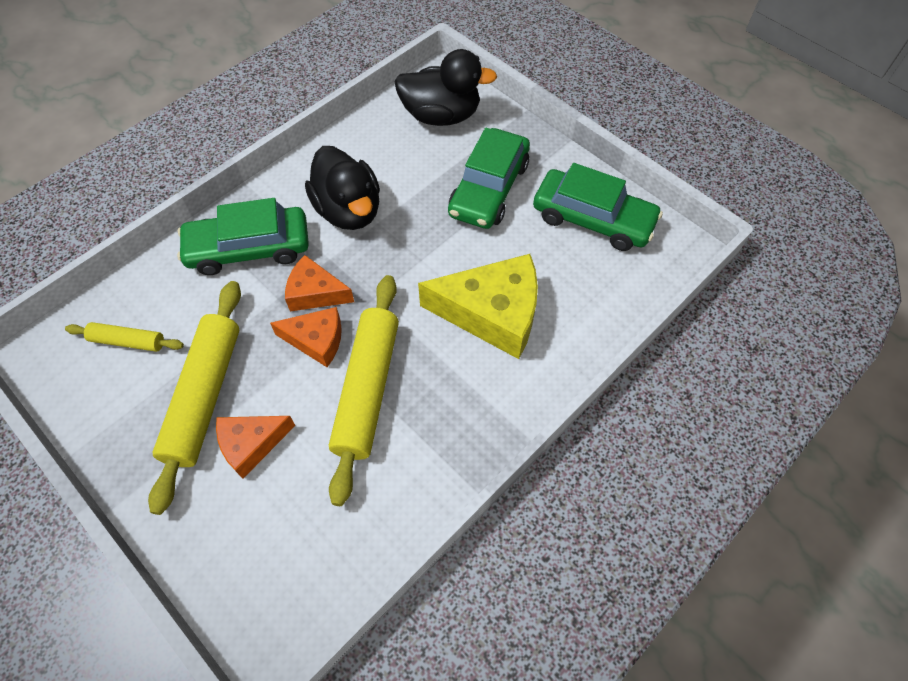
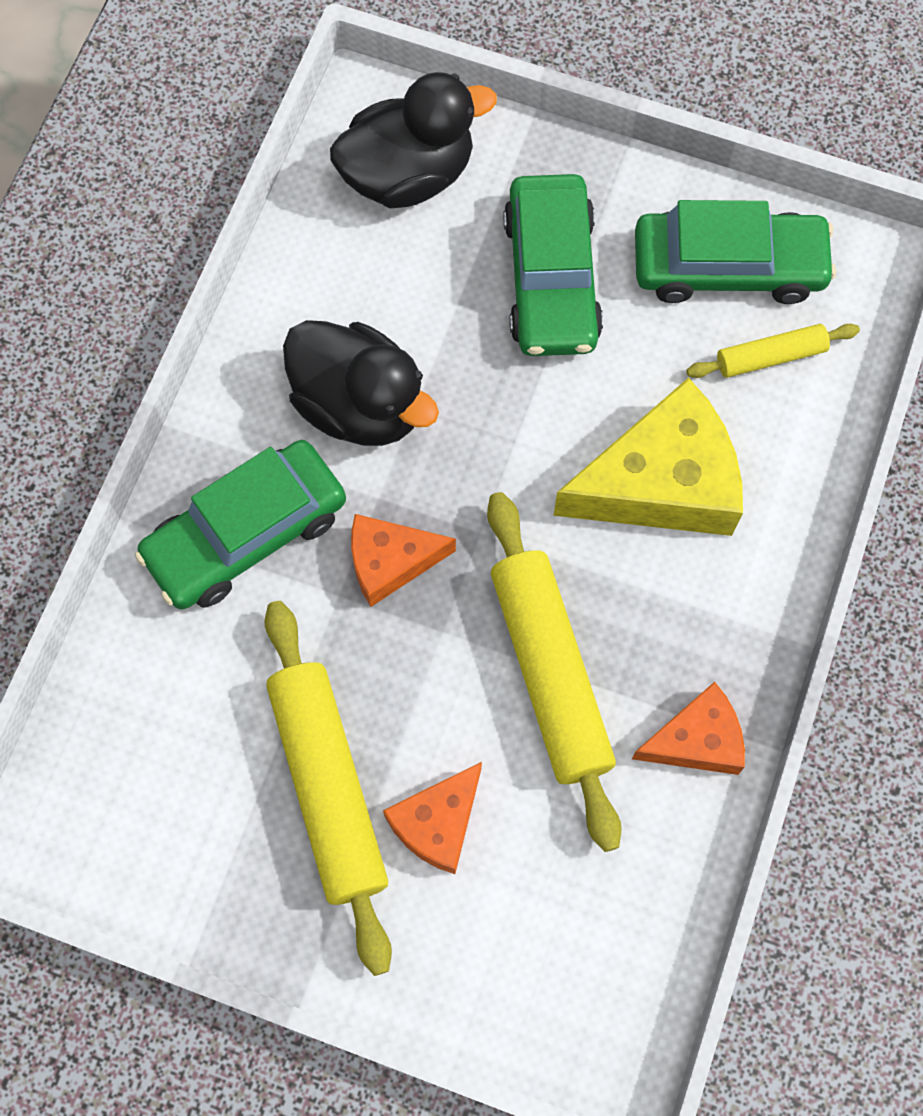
camera: 25 degrees left, 10 degrees up
yellow rolling pin [65,322,184,352] -> yellow rolling pin moved to [686,324,860,378]
orange cheese [270,307,342,367] -> orange cheese moved to [632,682,745,775]

